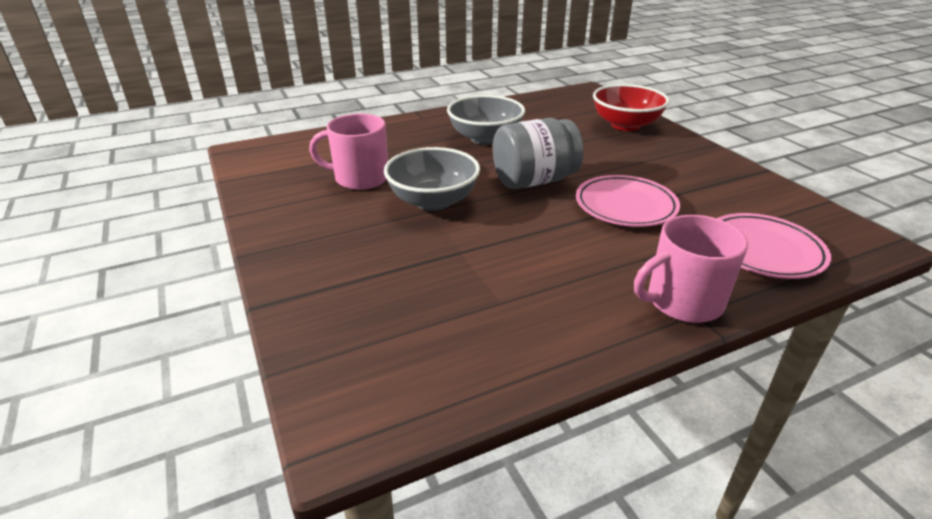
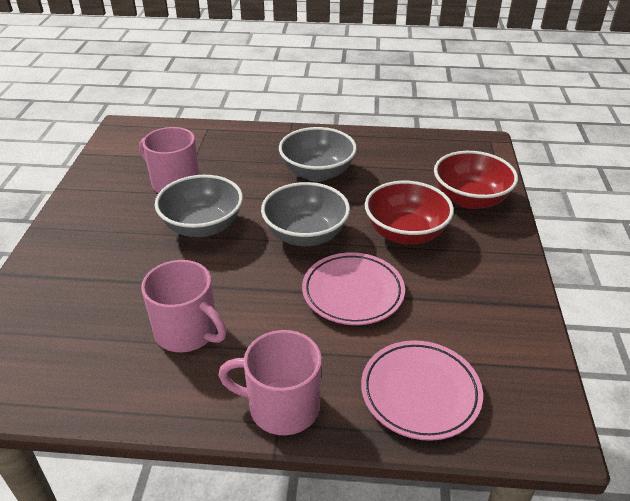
camera: 30 degrees right, 5 degrees up
grey jar [493,118,584,189] -> grey bowl [261,182,350,246]
none -> pink mug [141,260,227,352]
none -> red bowl [365,181,454,245]

